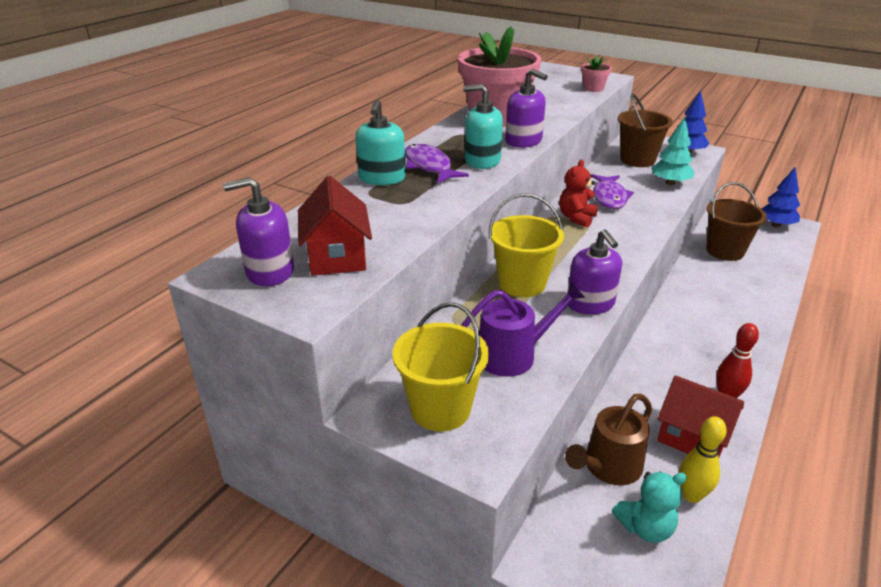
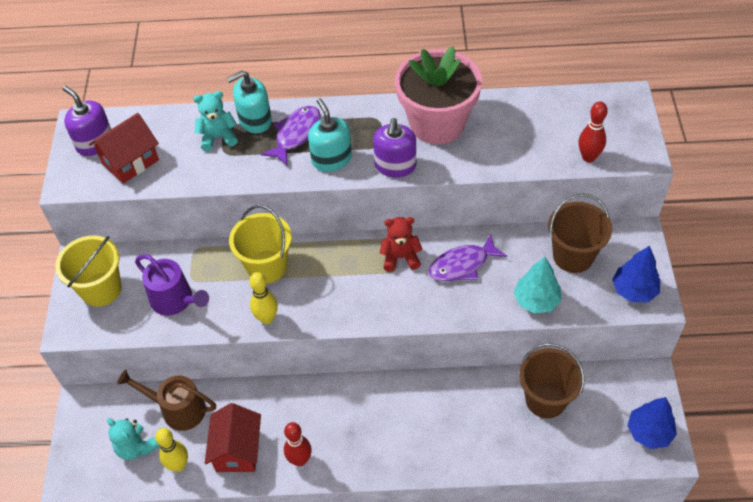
camera: 60 degrees right, 20 degrees up
purple soap dispenser [567,229,622,315] -> yellow bowling pin [249,272,278,324]
pink flower pot [581,55,612,92] -> red bowling pin [579,101,608,162]
none -> turquoise teddy bear [193,91,238,151]

